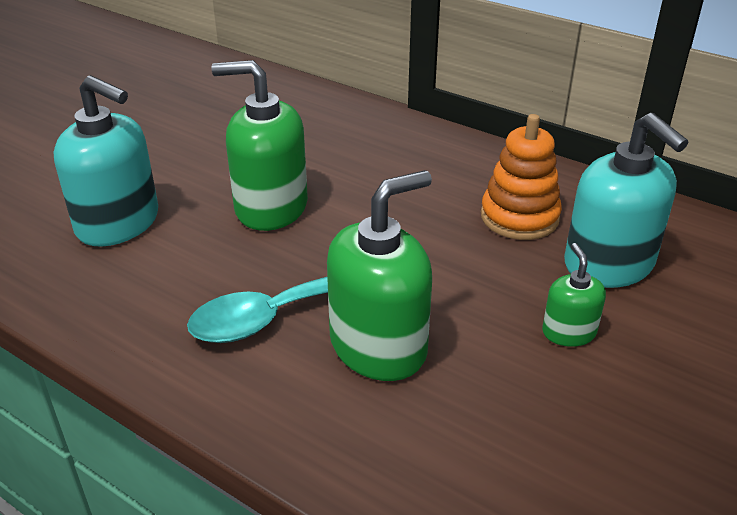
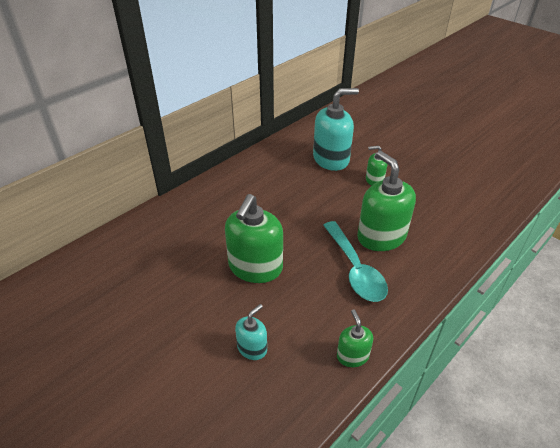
camera: 80 degrees left, 5 degrees up
turquoise soap dispenser [54,75,158,247] -> turquoise soap dispenser [235,304,267,360], size x0.51
orange stacking toy [481,114,562,240] -> none
none -> green soap dispenser [337,309,373,367]

